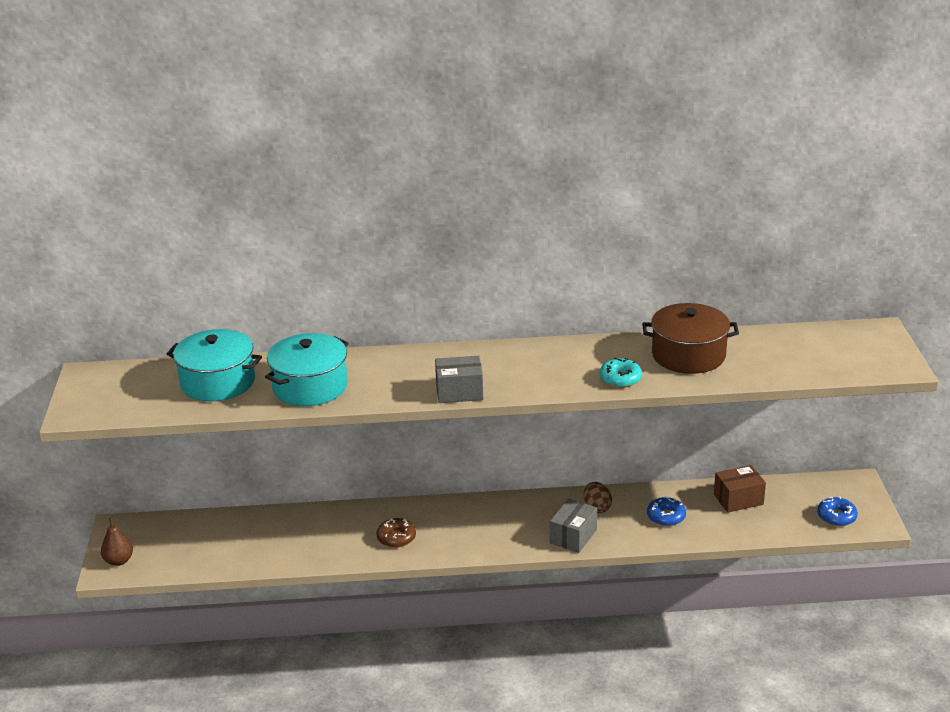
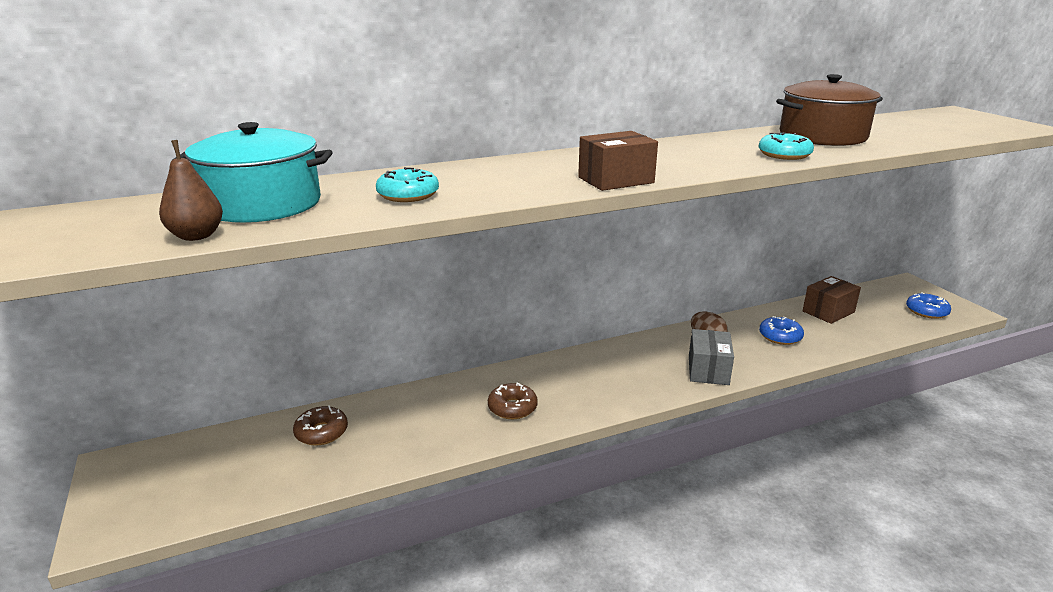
camera: 20 degrees left, 5 degrees down
brown pear [101,517,133,566] -> brown pear moved to [159,140,223,241]
turquoise pot [265,333,349,406] -> turquoise donut [376,167,439,202]
grey box [435,356,483,403] -> brown box [578,131,658,191]
none -> brown donut [293,405,348,446]

